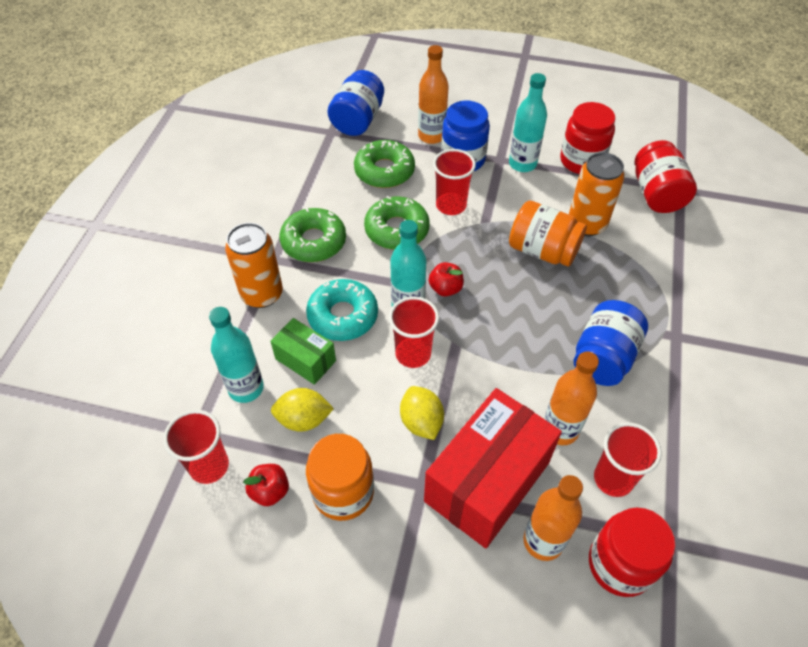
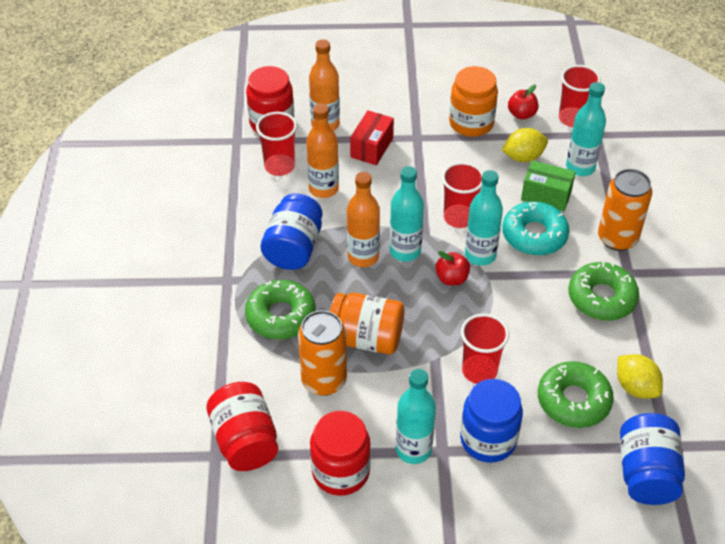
camera: 165 degrees right, 5 degrees down
green donut [364,196,430,250] -> green donut moved to [245,280,316,339]
yellow lemon [400,386,444,440] -> yellow lemon moved to [617,354,663,399]
orange bottle [418,45,449,144] -> orange bottle moved to [347,172,380,267]
red box [424,388,562,548] -> red box [350,110,394,165], size x0.51
none -> turquoise bottle [389,166,424,262]

